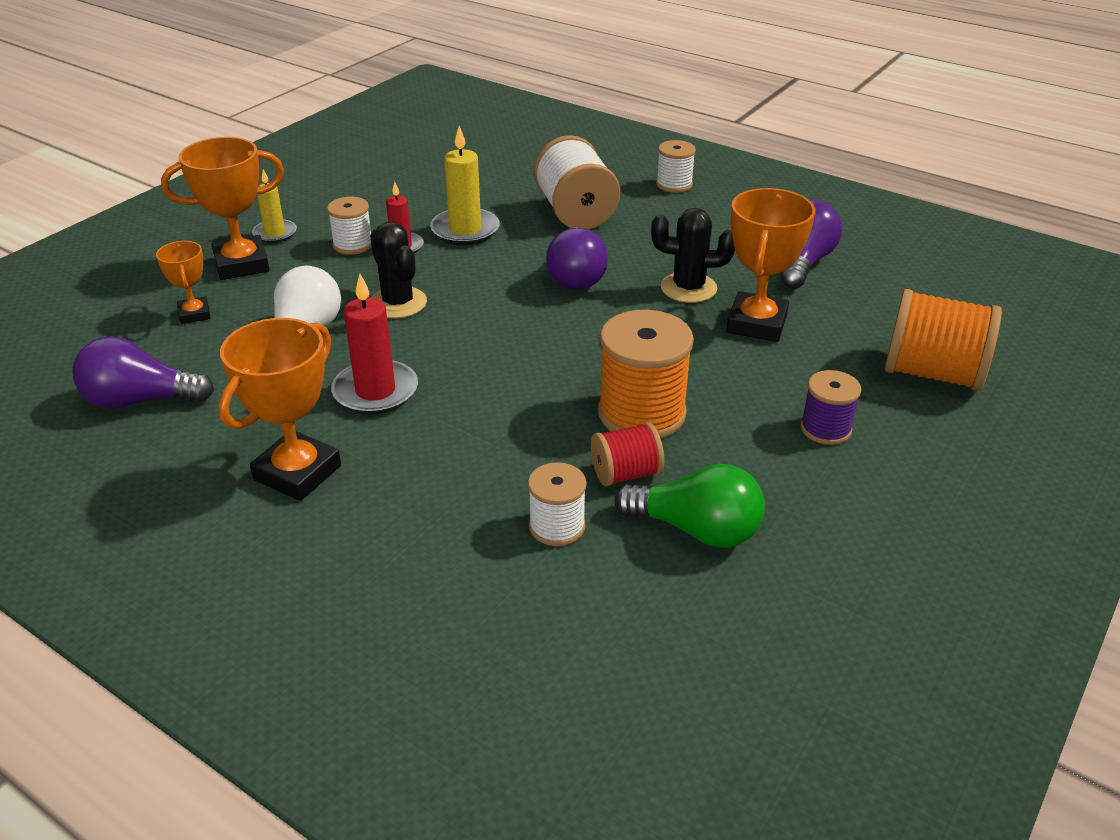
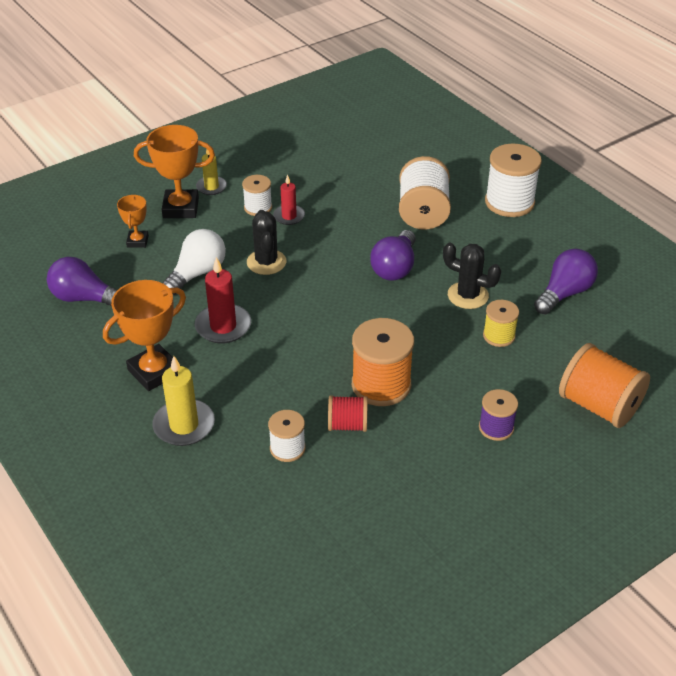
camera: 20 degrees right, 5 degrees up
yellow candle [430,126,500,245] -> yellow candle moved to [152,356,215,446]
green light bulb [614,464,765,548] -> none
white spool [656,140,696,193] -> white spool [485,143,542,217], size x1.77
orange trophy [726,188,816,342] -> yellow spool [483,300,519,347]

